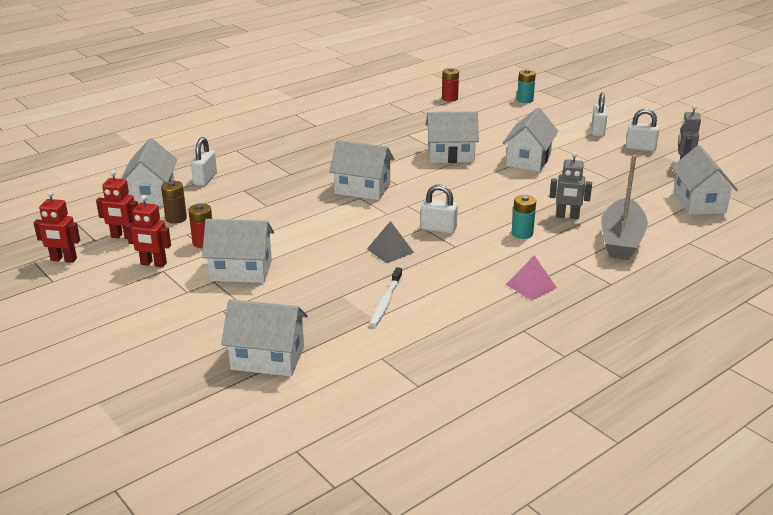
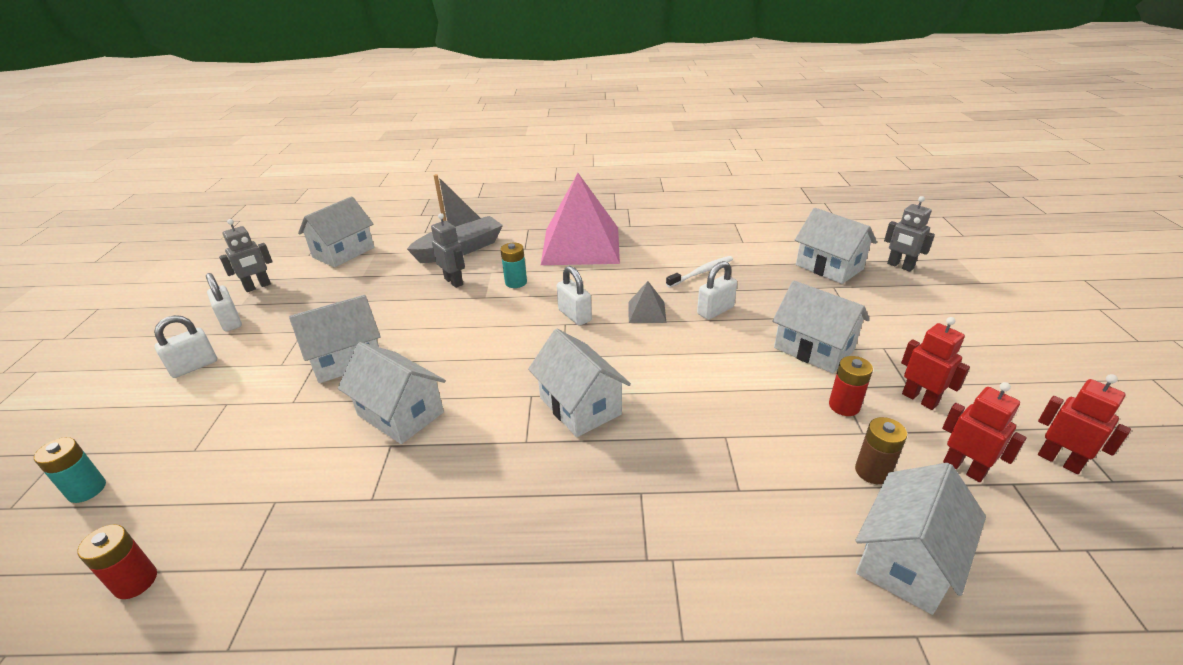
camera: 140 degrees left, 5 degrees up
white padlock [191,137,217,186] -> white padlock moved to [697,261,737,320]
pink pyramid [506,255,557,301] -> pink pyramid [541,173,620,265], size x2.45
none -> grey robot [884,196,935,272]

